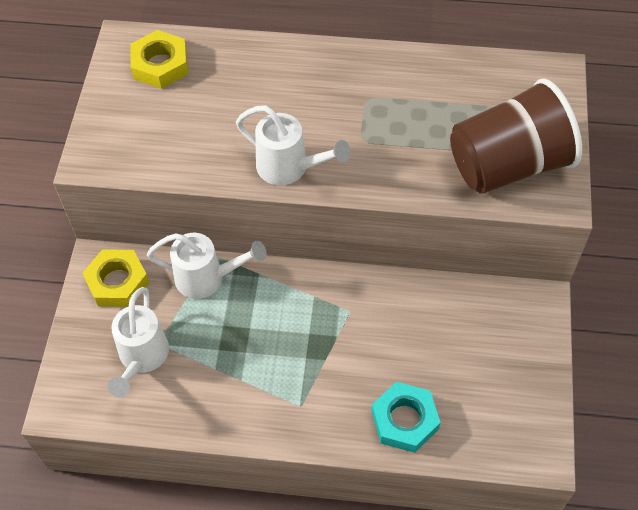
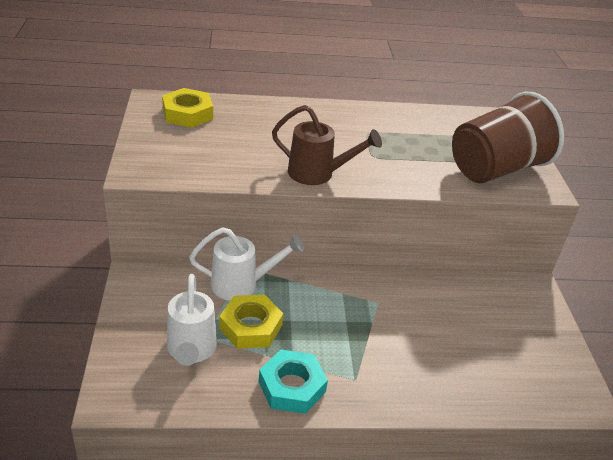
camera: 15 degrees left, 20 degrees down
yellow nut [83,249,149,307] -> yellow nut moved to [219,295,283,349]
white watering can [236,105,351,185] -> brown watering can [272,105,382,185]
turquoise nut [371,382,441,453] -> turquoise nut moved to [259,350,328,414]

